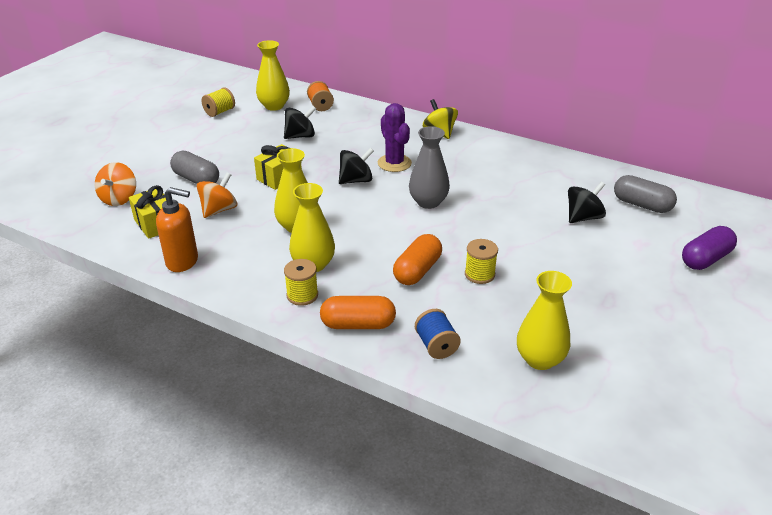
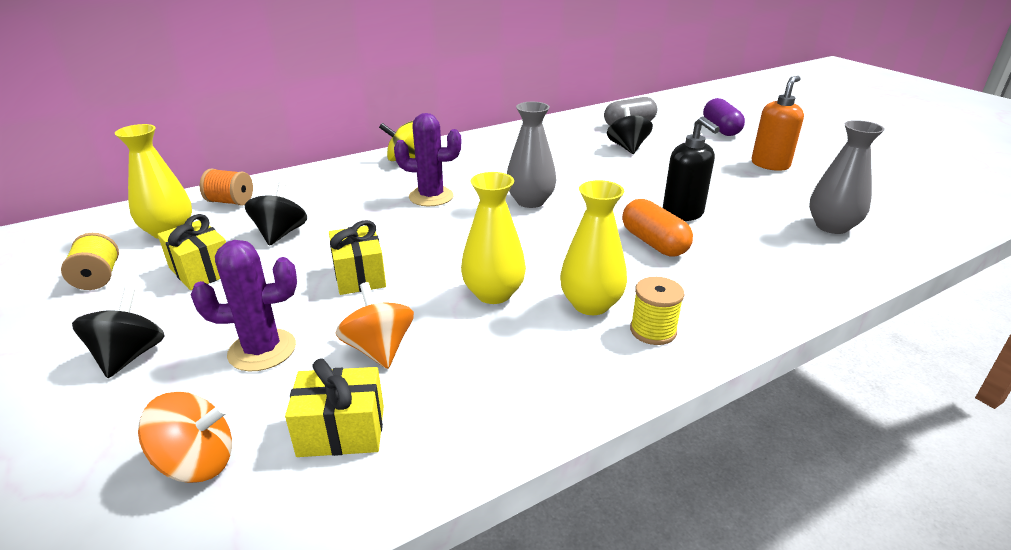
camera: 60 degrees left, 5 degrees down
orange spinning top [95,162,136,206] -> orange spinning top turned 45 degrees counterclockwise [138,392,232,483]
orange soap dispenser [156,187,198,272] -> orange soap dispenser moved to [751,76,804,171]
grey capsule [170,151,219,184] -> purple cactus [191,240,297,371]
orange capsule [320,296,396,329] -> none
black spinning top [339,148,374,184] -> black spinning top moved to [72,287,165,378]
blue spool [415,309,461,359] -> none
yellow spool [465,239,498,284] -> black soap dispenser [663,116,720,221]
yellow vase [517,271,572,370] -> grey vase [809,120,885,234]
none -> yellow gift [158,214,226,290]

